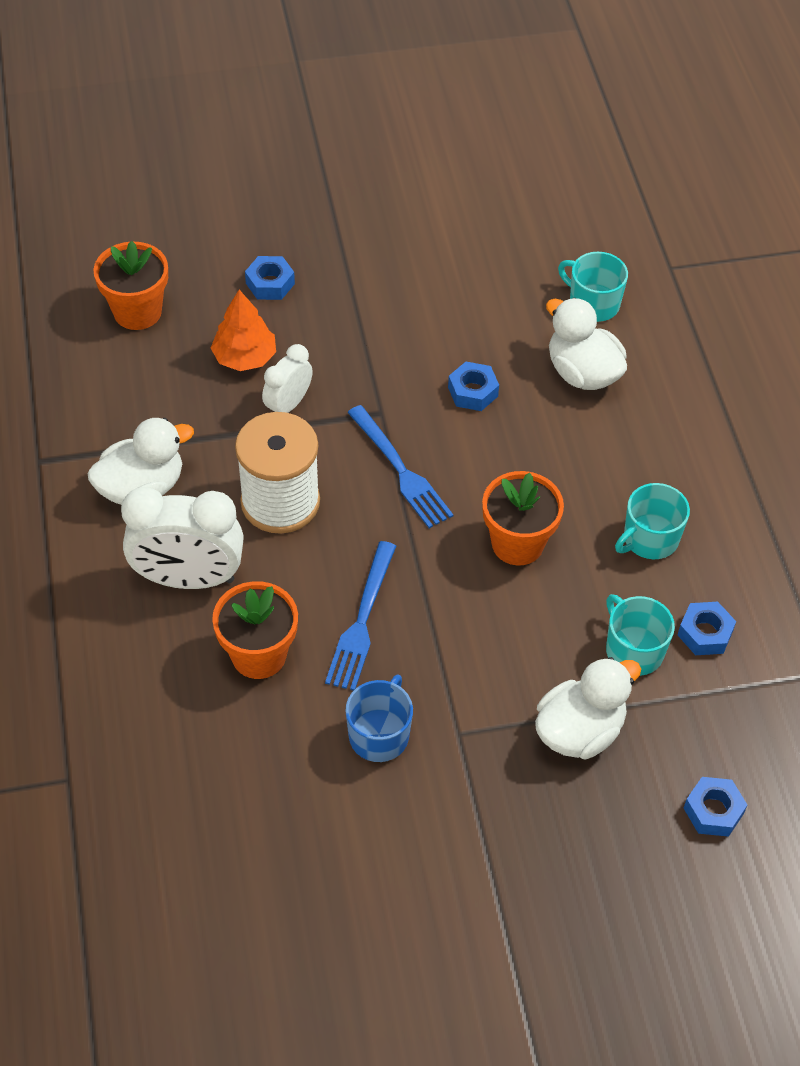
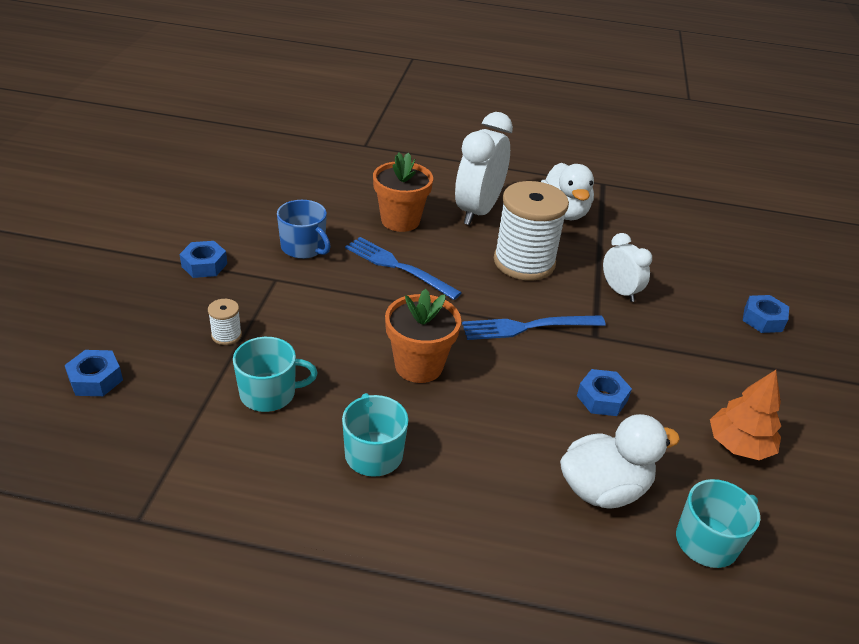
camera: 110 degrees right, 15 degrees down
orange flower pot [93,241,168,330] -> none
orange tree [211,290,276,371] -> orange tree moved to [710,370,781,460]
white duck [535,657,641,759] -> white spool [208,299,242,345]
blue nut [678,602,736,655] -> blue nut moved to [180,241,227,278]

